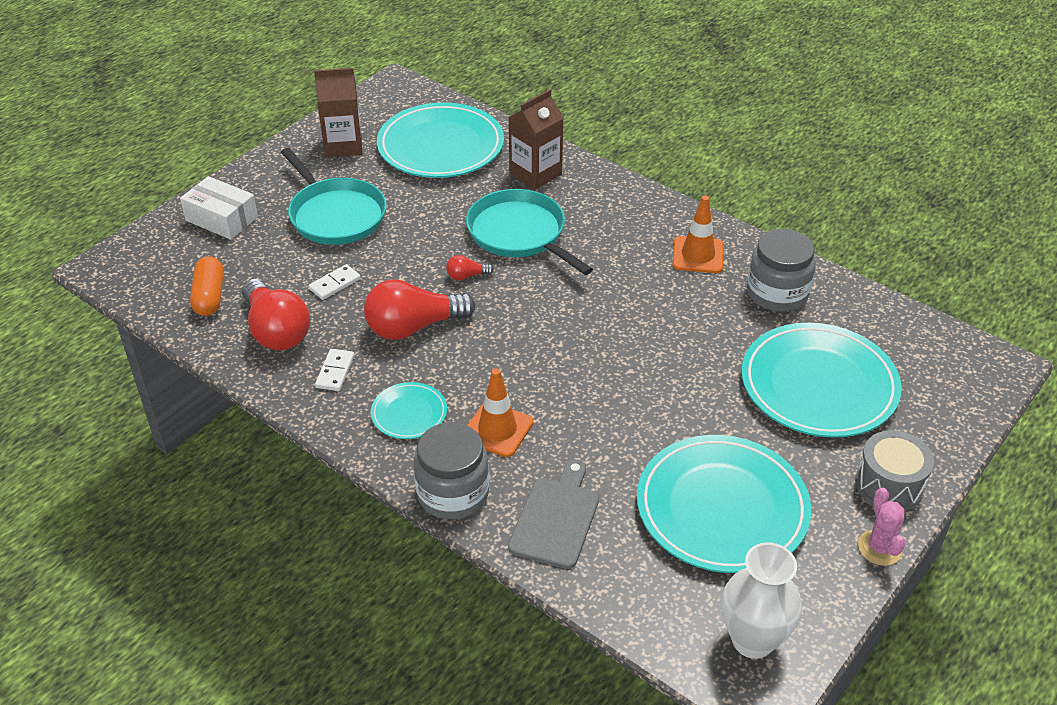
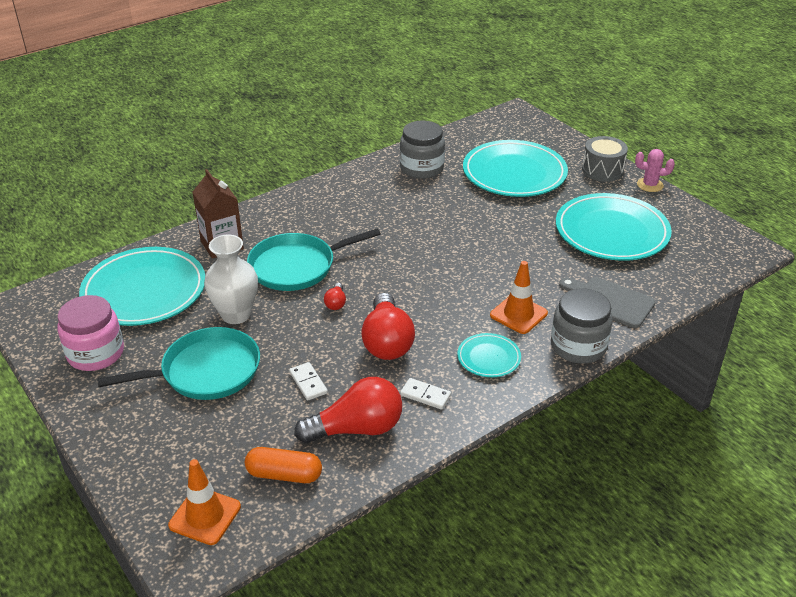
camera: 75 degrees left, 5 degrees down
white box [180,176,258,240] -> none
brown carton [314,68,362,157] -> pink jar [58,295,124,371]
orange traffic cone [672,195,724,273] -> orange traffic cone moved to [168,459,241,545]
white vase [721,542,802,659] -> white vase moved to [204,234,258,324]

